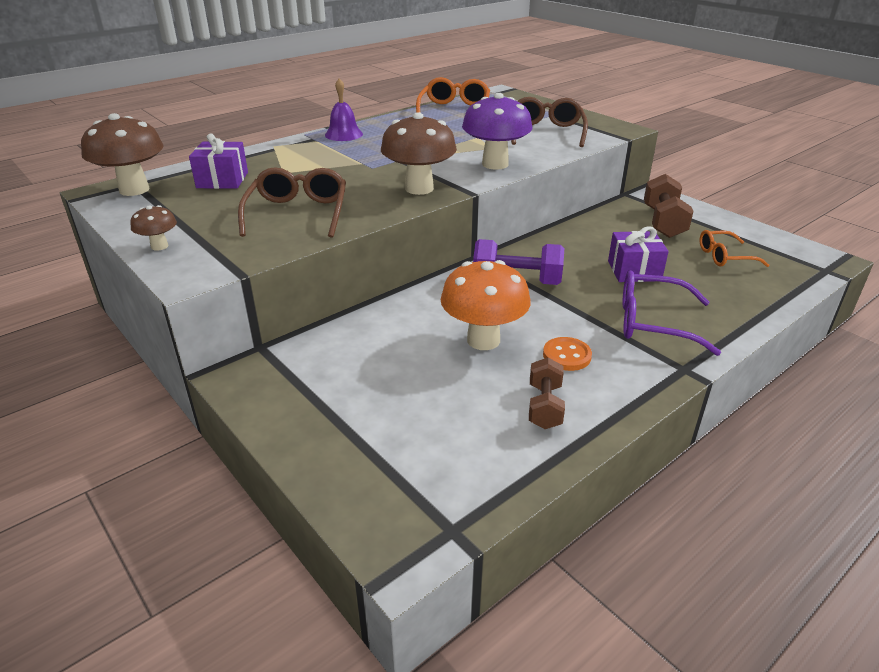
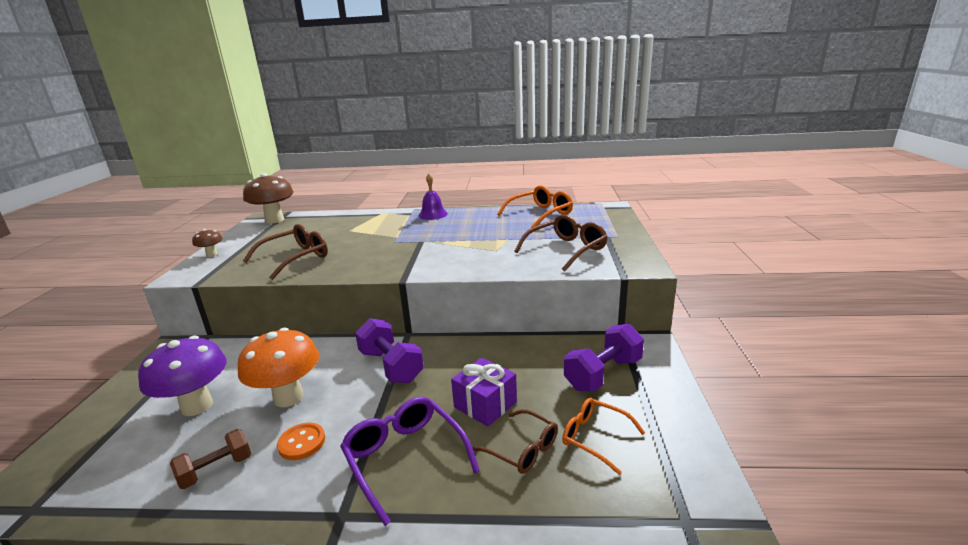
camera: 45 degrees right, 10 degrees down
purple gift [189,134,248,189] -> none
brown mushroom [381,112,457,195] -> none
purple mushroom [462,93,532,170] -> purple mushroom moved to [138,335,227,416]
brown dumbbell [644,174,693,238] -> purple dumbbell [564,324,644,391]
none -> brown glasses [473,409,558,474]

